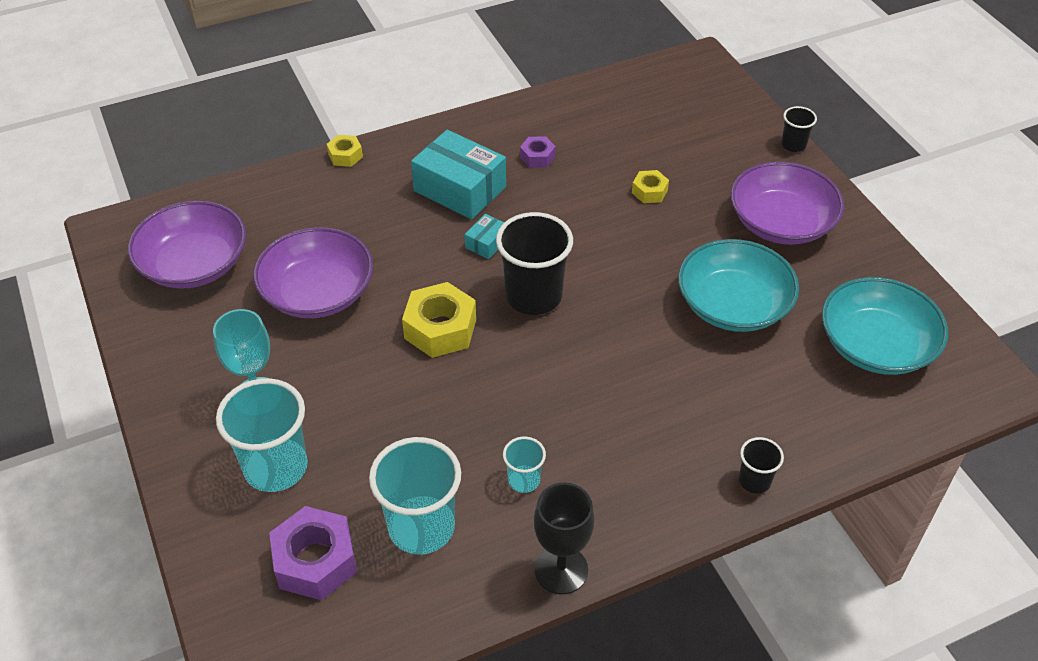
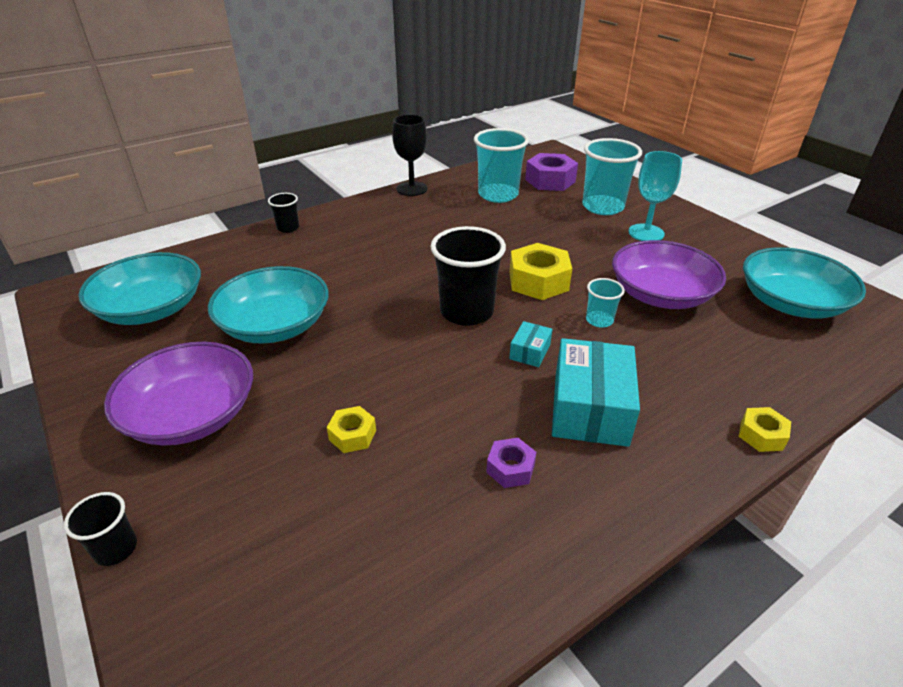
camera: 170 degrees right, 10 degrees down
purple bowl [128,201,246,288] -> turquoise bowl [743,247,866,318]
turquoise box [411,130,506,220] -> turquoise box turned 75 degrees clockwise [552,338,640,447]
turquoise cup [503,437,546,493] -> turquoise cup moved to [586,278,625,328]

